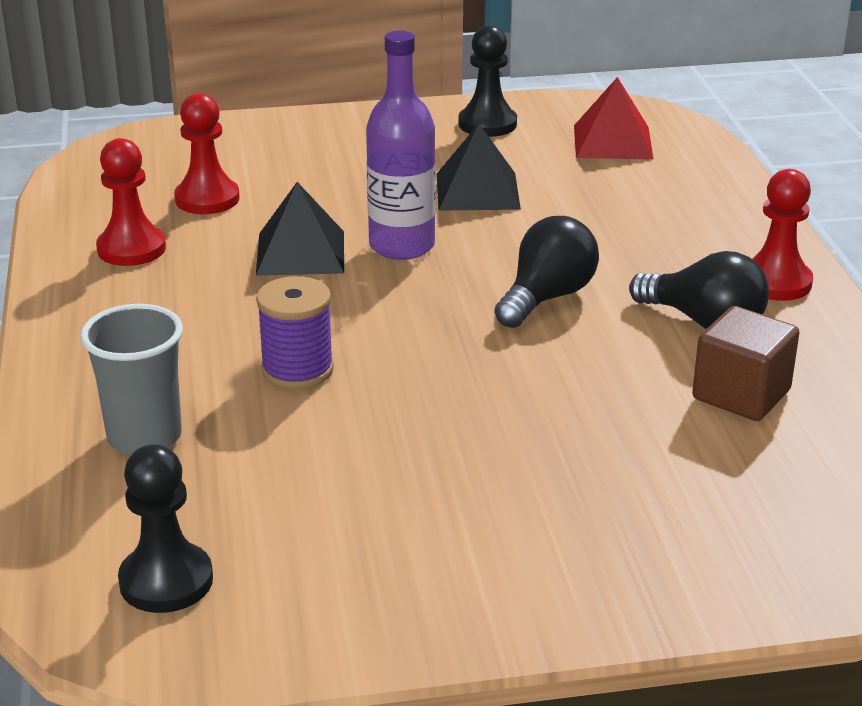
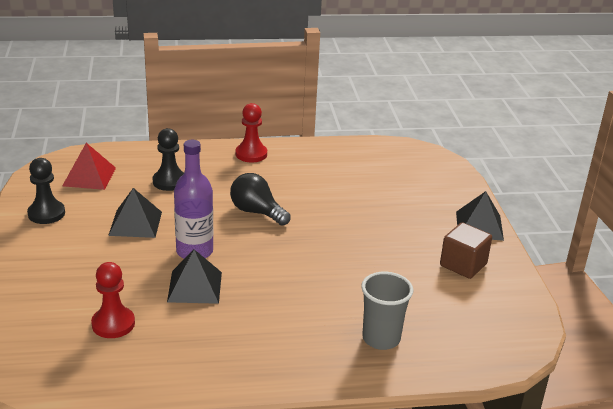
camera: 90 degrees left, 0 degrees up
red pawn [96,138,166,266] -> none
black pawn [118,444,213,613] -> black pawn moved to [152,128,184,191]
purple spool [256,276,334,389] -> none
black light bulb [629,251,769,329] -> none
brown cube [692,306,800,421] -> brown cube moved to [440,222,492,279]
none -> black pyramid [456,191,504,241]

